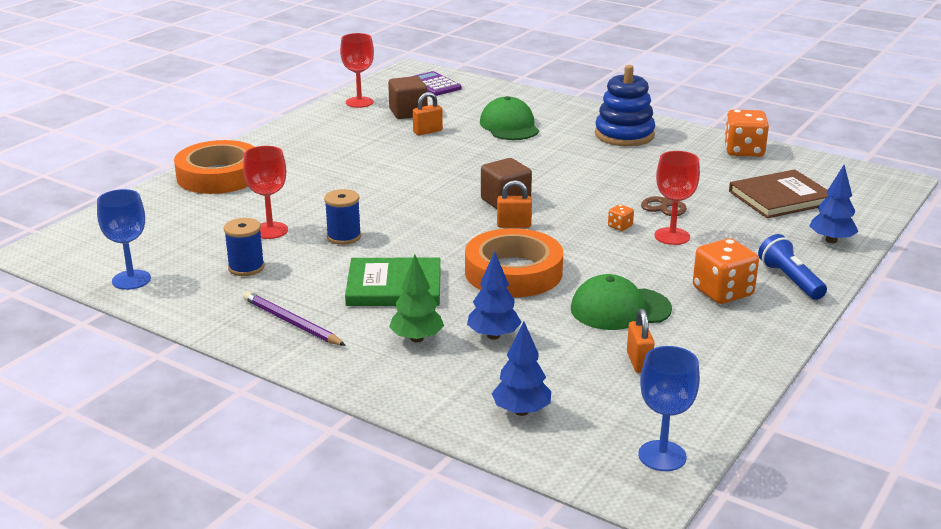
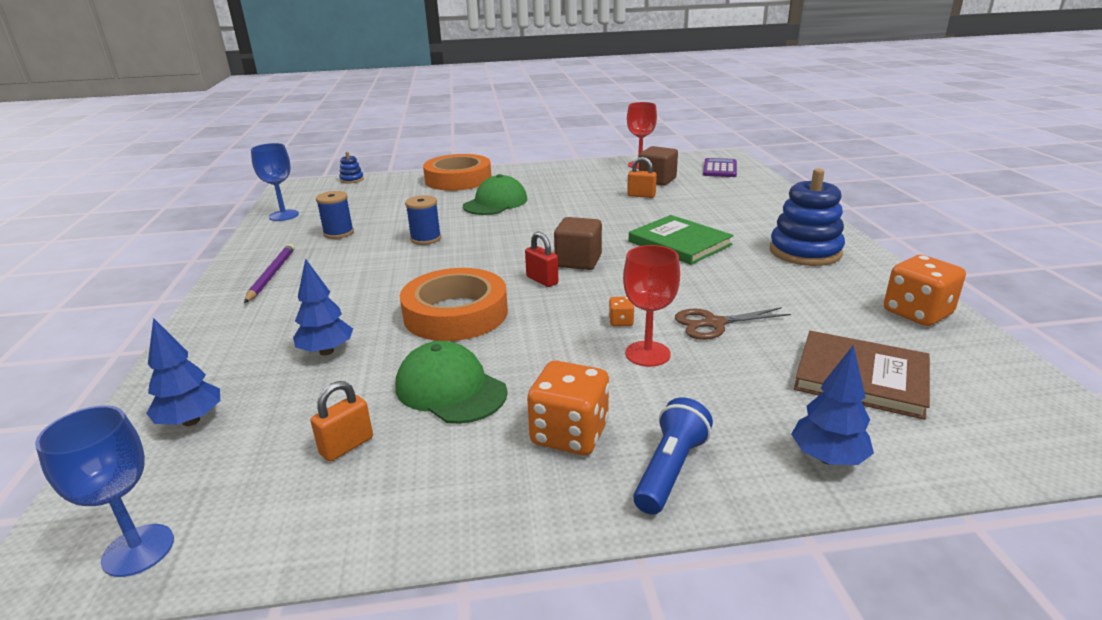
camera: 50 degrees right, 0 degrees up
red goblet [243,146,288,239] -> none
green book [345,257,441,306] -> green book moved to [629,215,734,265]
green tree [389,255,444,343] -> none
green cap [480,96,539,140] -> green cap moved to [463,174,527,215]
orange padlock [497,180,532,228] -> red padlock [525,232,558,287]
none -> blue stacking toy [339,152,364,184]

